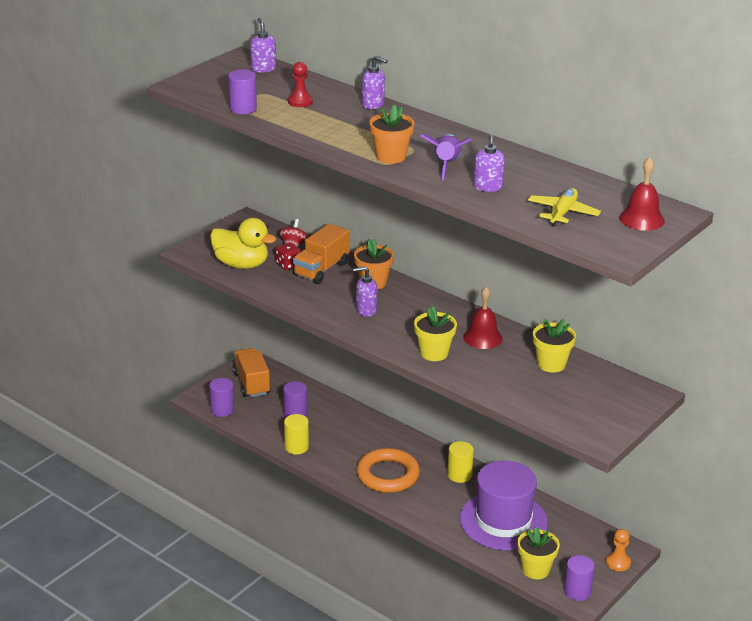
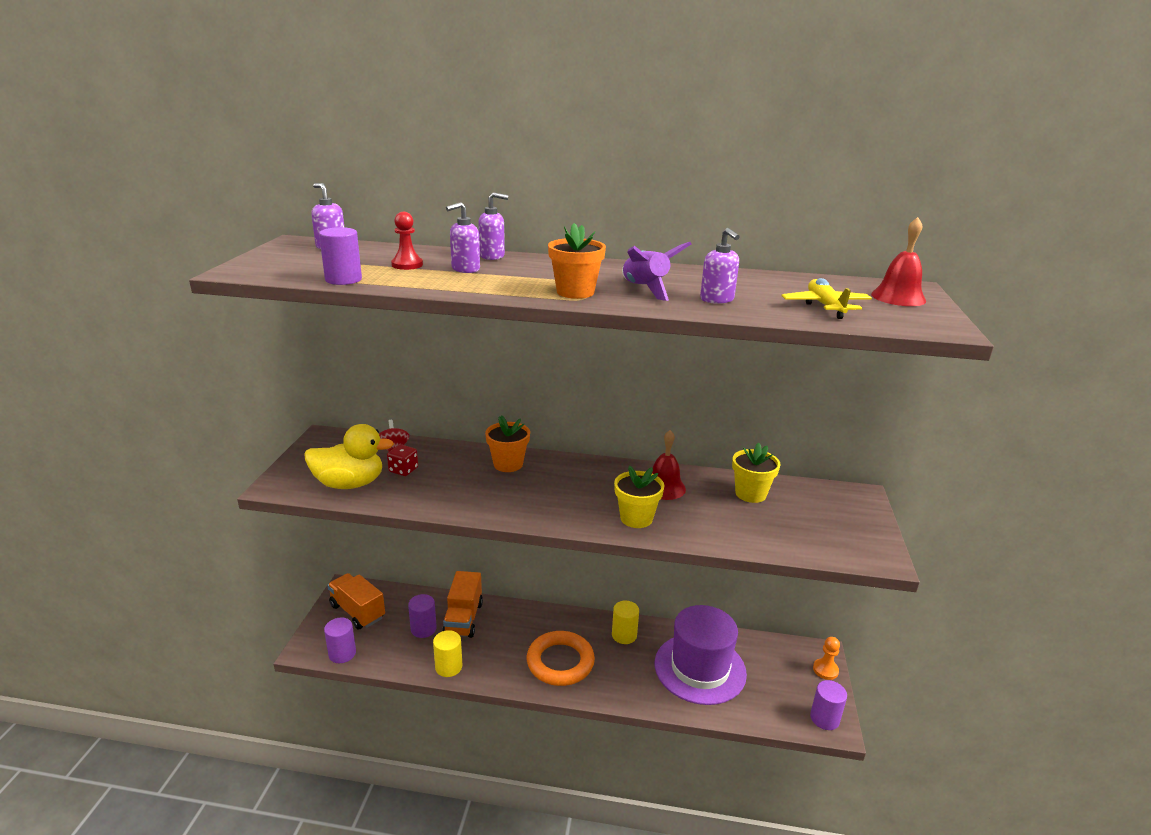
camera: 30 degrees left, 5 degrees down
orange truck [293,223,350,284] -> orange truck moved to [442,571,483,638]
purple soap dispenser [353,266,377,317] -> purple soap dispenser moved to [446,202,480,273]
yellow flower pot [517,526,560,579] -> none

